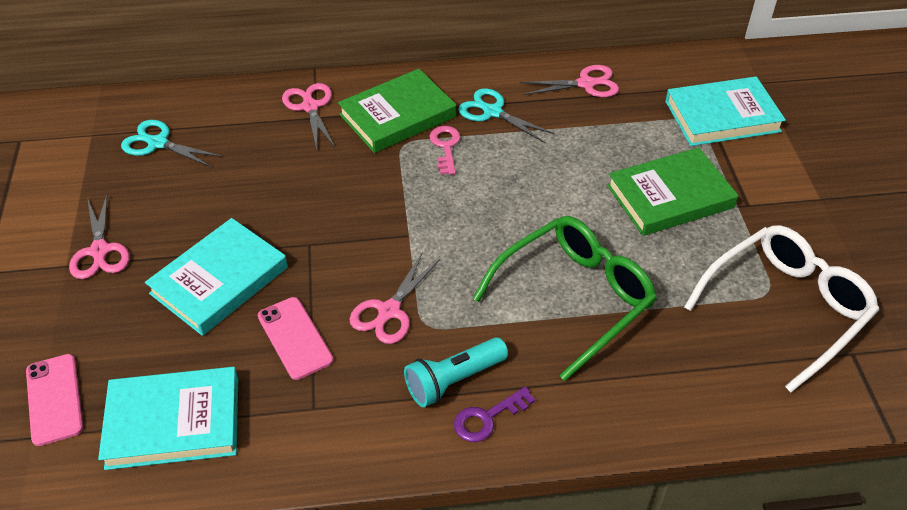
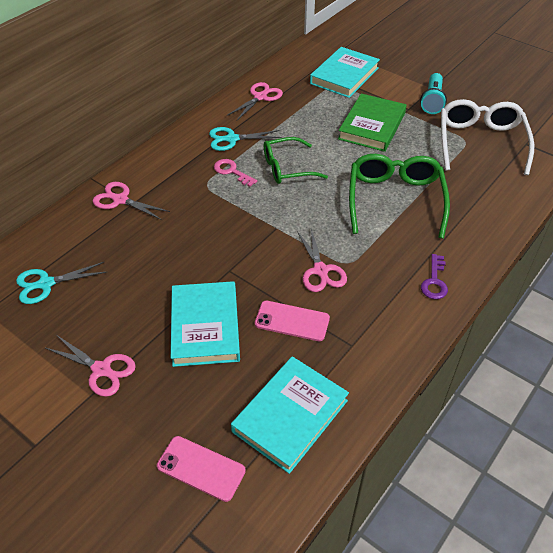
camera: 45 degrees left, 0 degrees up
green book [338,69,456,153] -> none
turquoise flashlight [404,337,508,407] -> turquoise flashlight moved to [420,73,447,114]
none -> green glasses [264,137,328,184]

